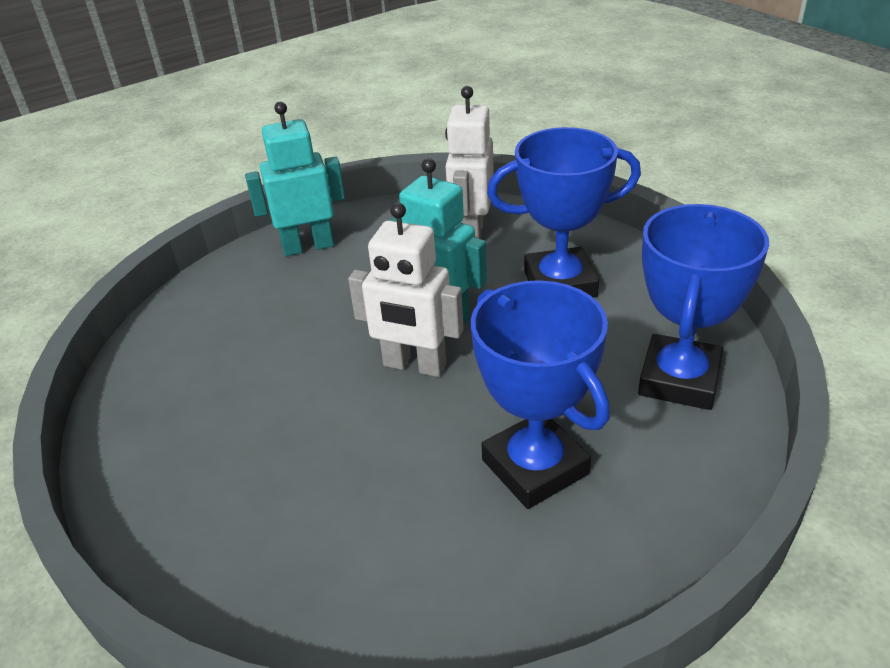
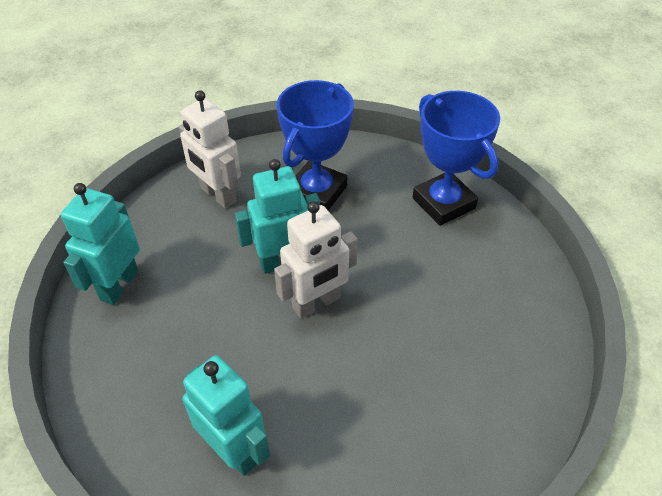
camera: 55 degrees left, 10 degrees up
blue trophy [471,280,610,509] -> none
none -> turquoise robot [182,355,270,476]

